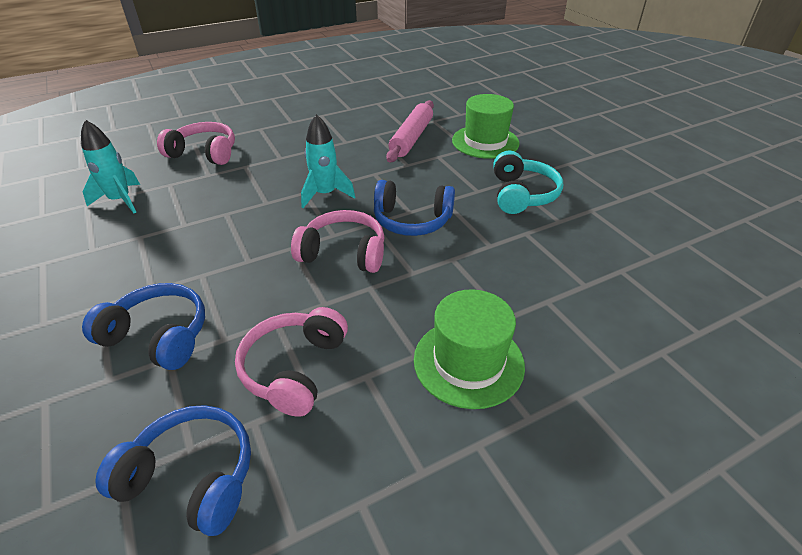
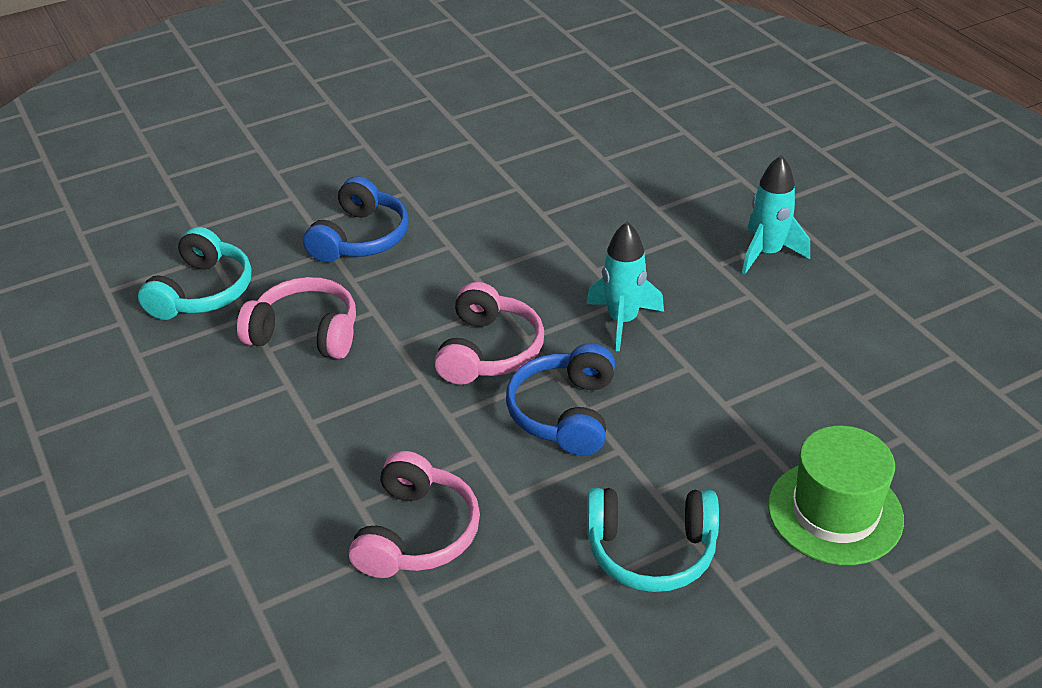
camera: 90 degrees right, 0 degrees up
turquoise rocket [81,120,140,213] -> turquoise rocket moved to [742,155,810,274]
blue headphones [95,405,251,536] -> turquoise headphones [138,227,252,320]
pink headphones [157,122,235,165] -> pink headphones moved to [349,451,480,578]
pink rolling pin [386,100,434,162] -> none
green hat [414,289,525,409] -> none

